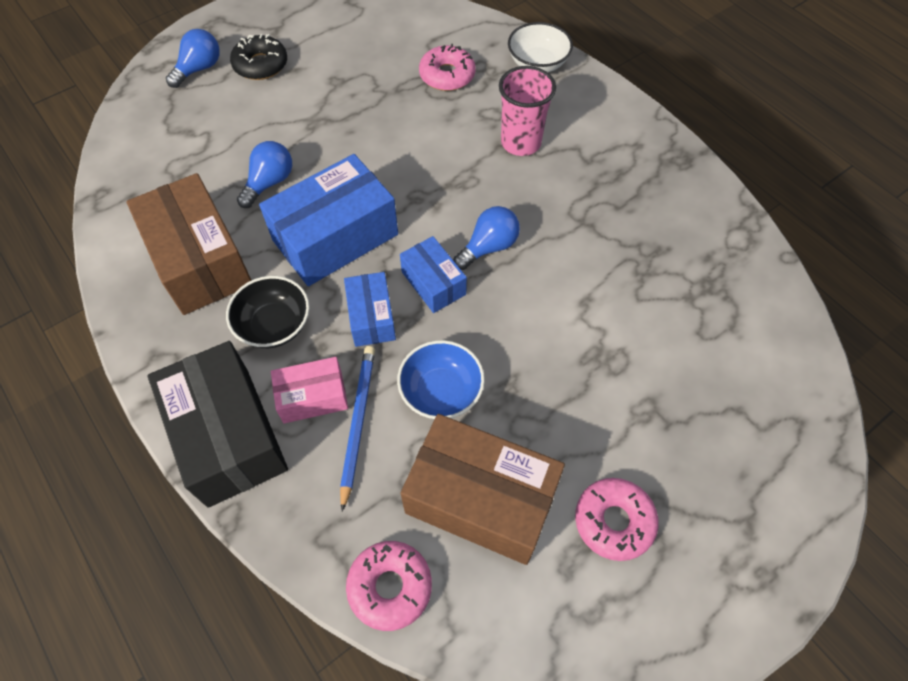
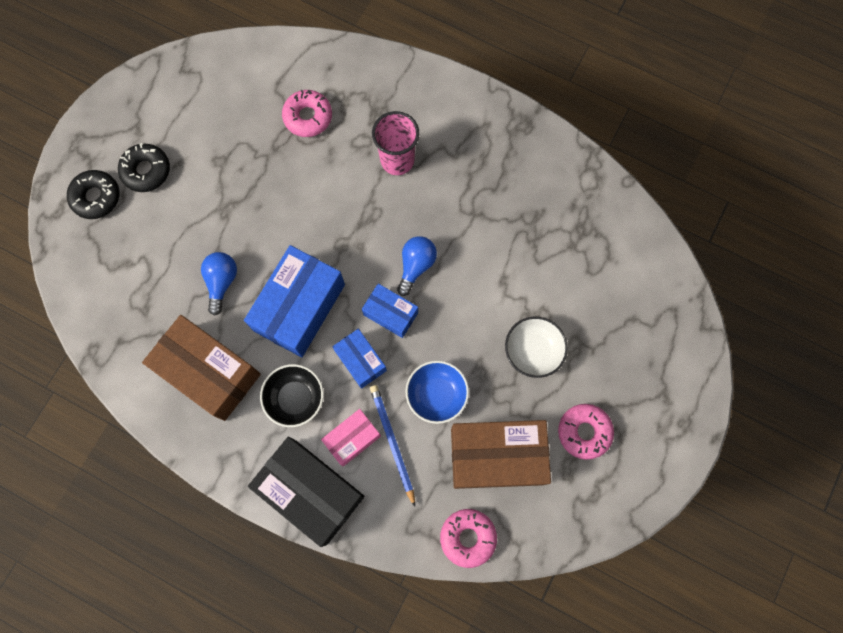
camera: 25 degrees left, 15 degrees up
blue light bulb [166,29,220,88] -> black donut [67,170,119,219]
white bowl [508,22,573,72] -> white bowl moved to [505,317,568,378]

